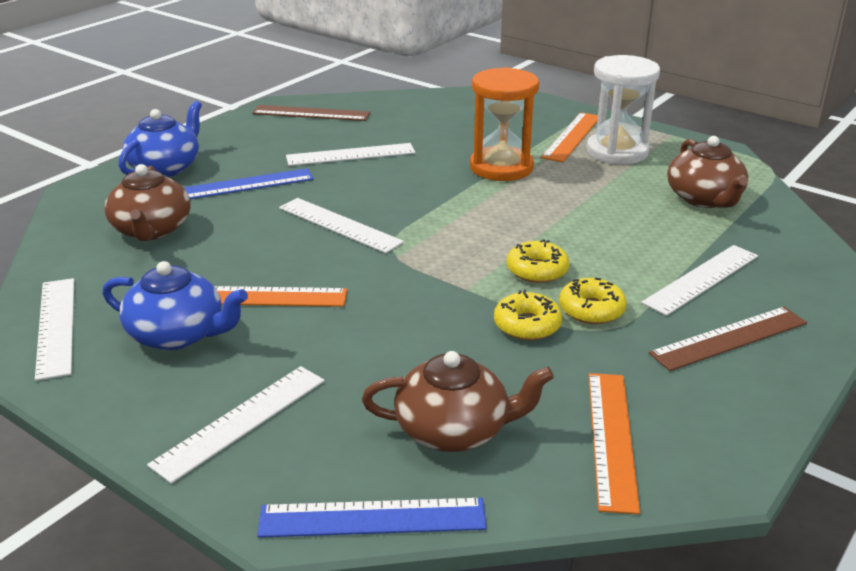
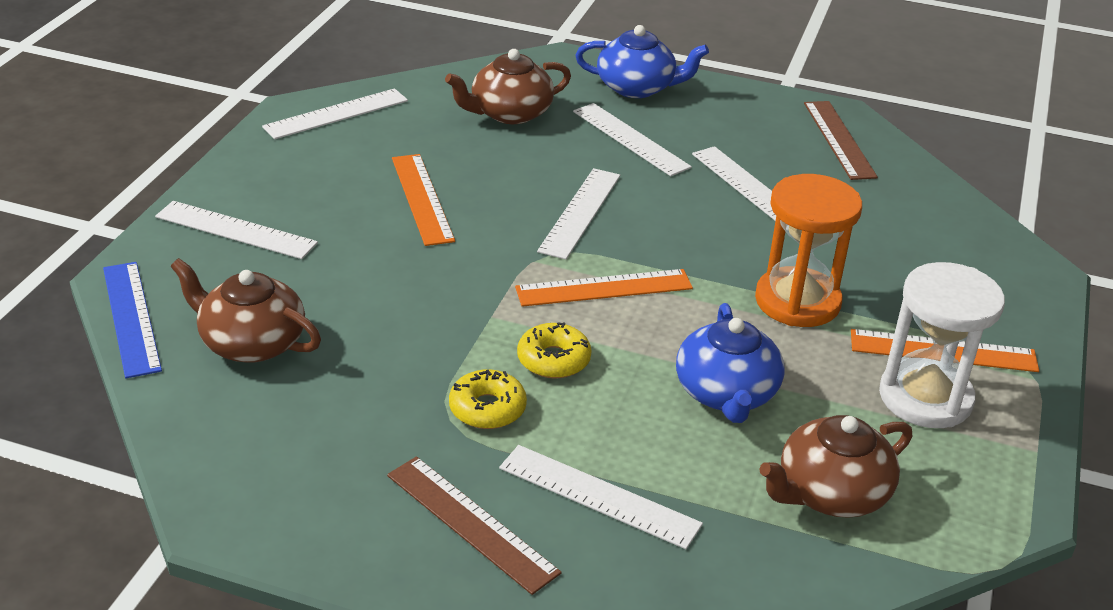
camera: 70 degrees right, 5 degrees up
blue teapot [102,261,248,350] -> blue teapot moved to [676,303,785,423]
blue ruler [184,168,314,199] -> white ruler [573,103,692,176]
brown teapot [362,351,554,452] -> brown teapot turned 135 degrees clockwise [171,258,321,363]
yellow donut [494,290,562,340] -> none
orange ruler [589,373,640,515] -> orange ruler moved to [515,269,693,307]

